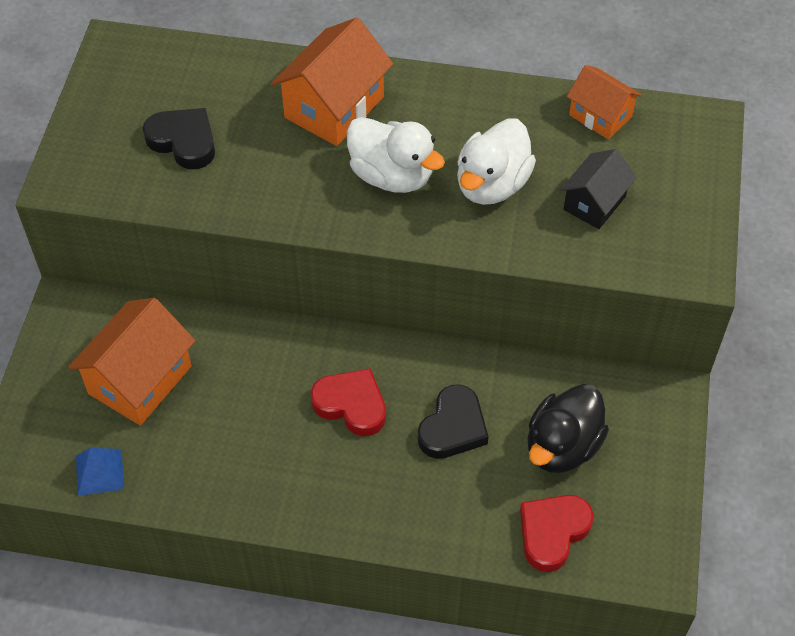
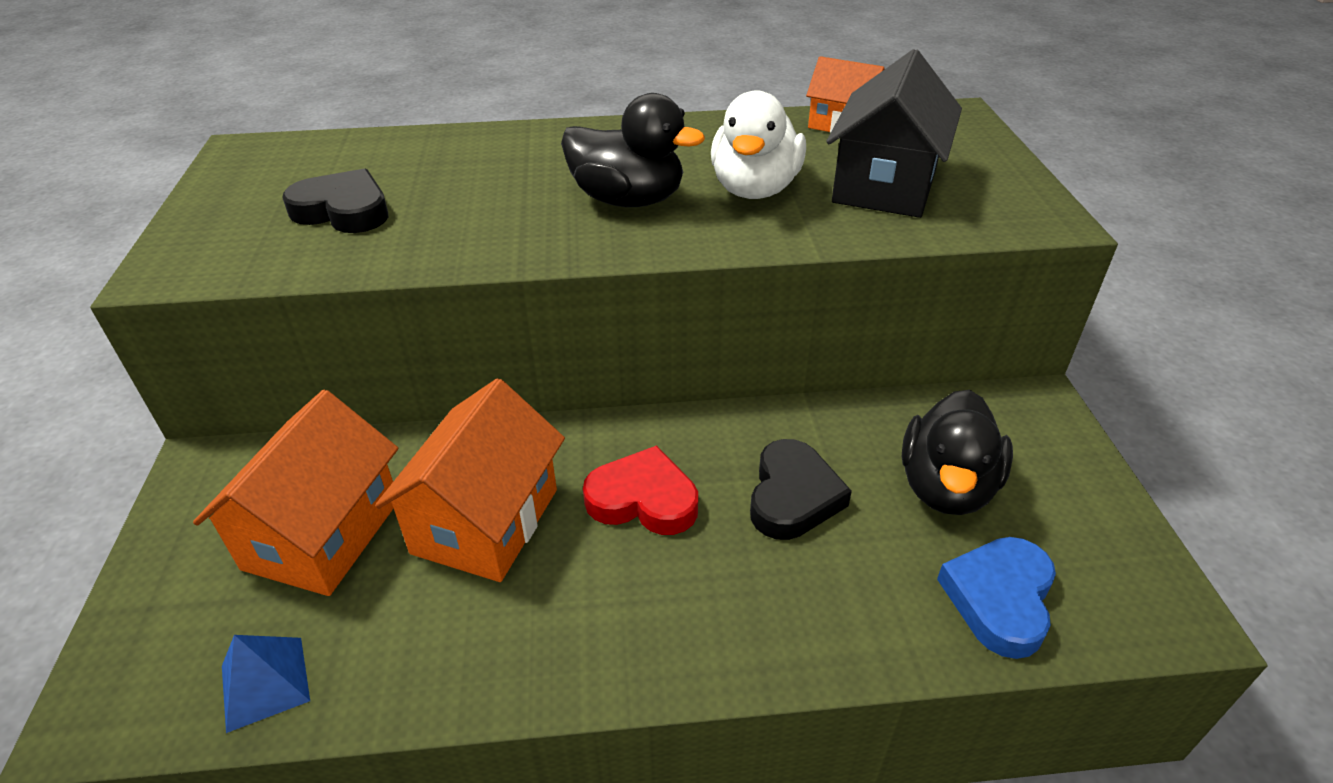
camera: 15 degrees left, 15 degrees down
orange house [271,17,393,146] -> orange house moved to [375,378,565,582]
white duck [347,117,445,193] -> black duck [561,93,705,207]
red heart [520,495,593,572] -> blue heart [937,537,1056,659]
black house [560,149,636,229] -> black house [827,49,962,218], size x1.64

